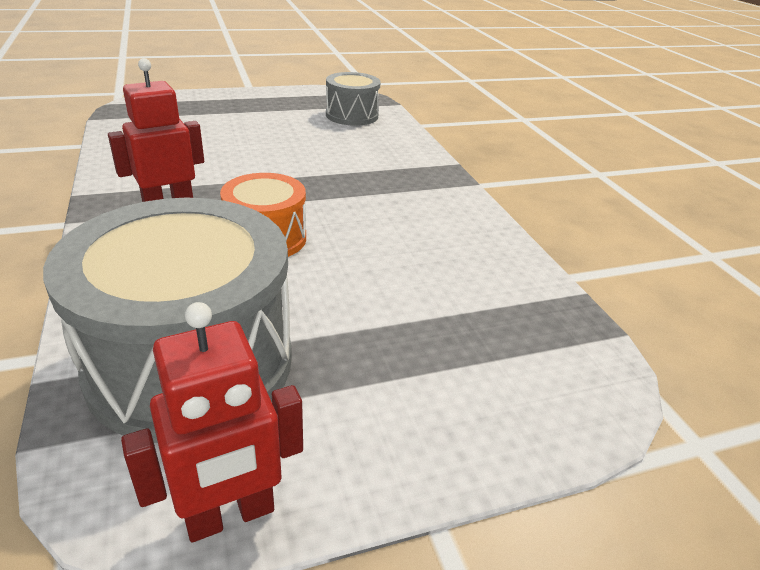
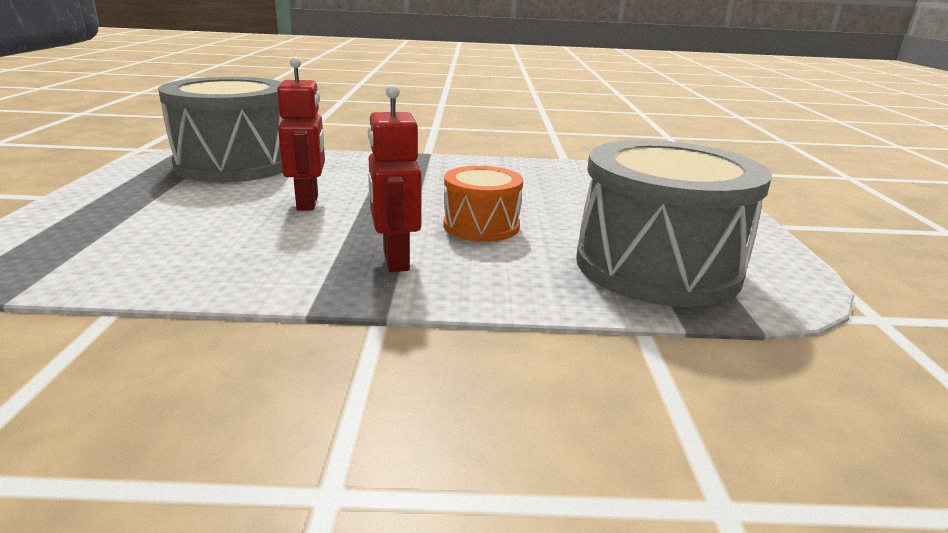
camera: 70 degrees left, 10 degrees down
red robot [121,302,303,542] -> red robot moved to [277,57,325,211]
grey drum [326,72,380,126] -> grey drum [158,77,283,182], size x1.87

